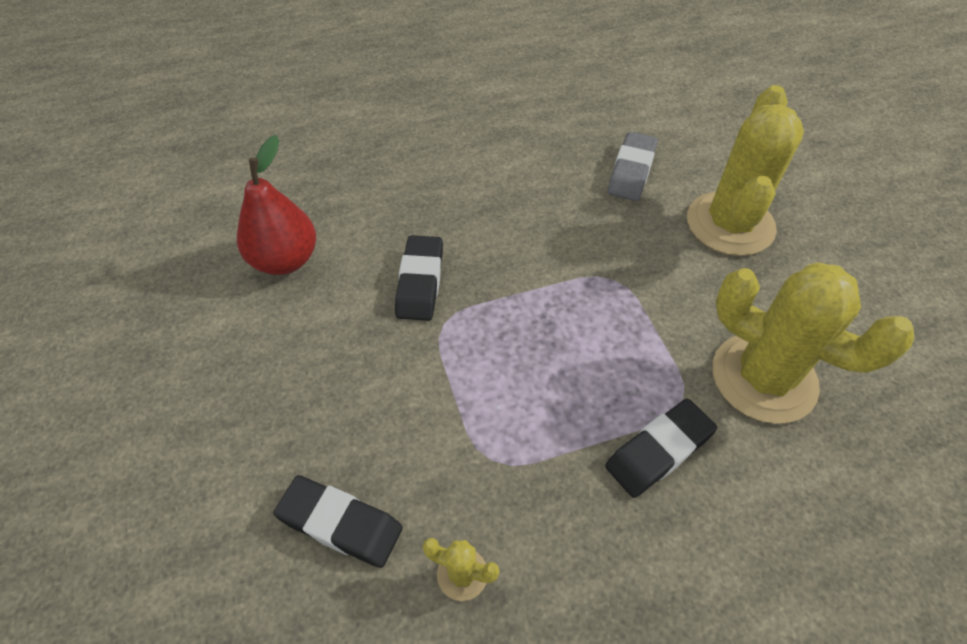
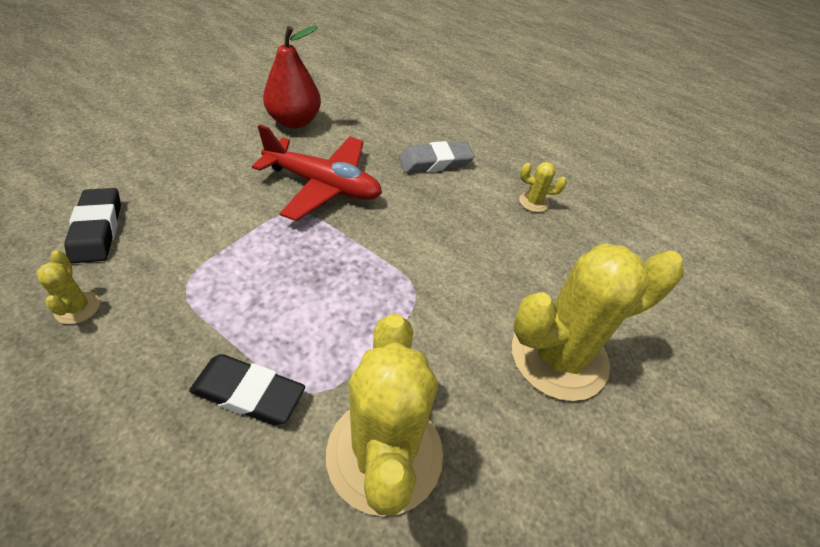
camera: 50 degrees right, 5 degrees down
black eraser [395,235,443,321] -> red plane [252,124,382,221]
grey eraser [608,132,657,201] -> grey eraser moved to [399,141,474,173]
none -> yellow cactus [519,162,567,212]

